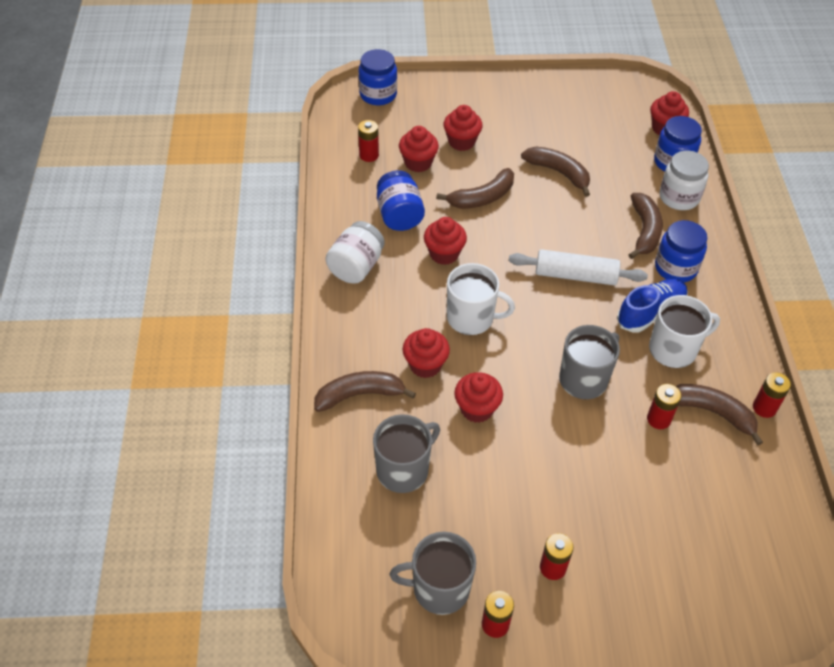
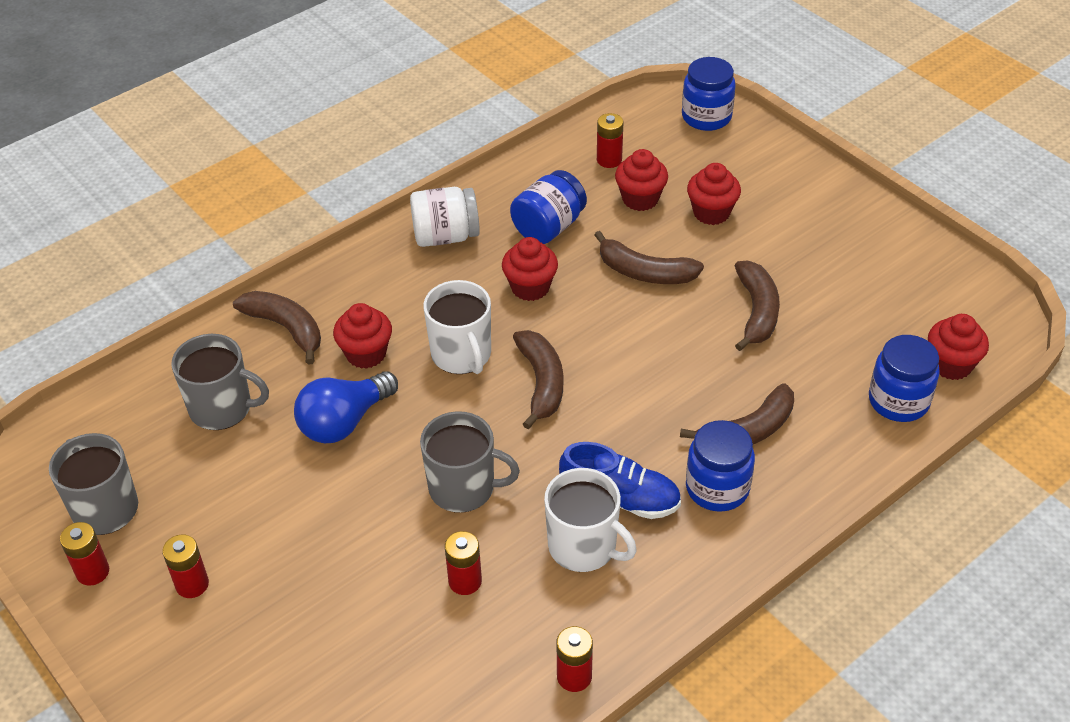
camera: 55 degrees right, 5 degrees down
red cupcake [454,372,503,423] -> blue light bulb [294,371,398,443]
white rolling pin [509,249,648,285] -> none
white jar [660,151,709,210] -> none
brown banana [676,384,763,446] -> brown banana moved to [513,330,563,429]

